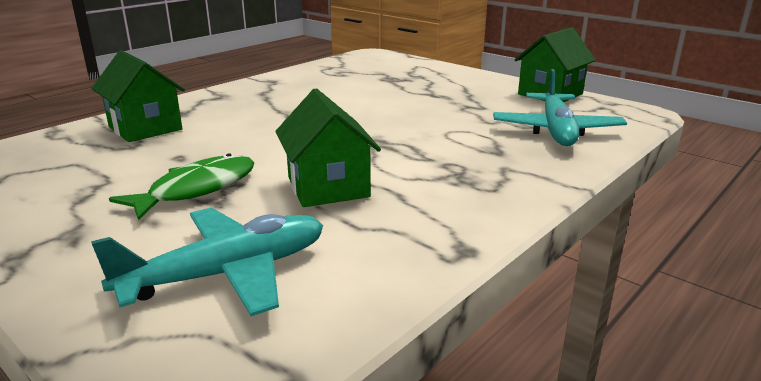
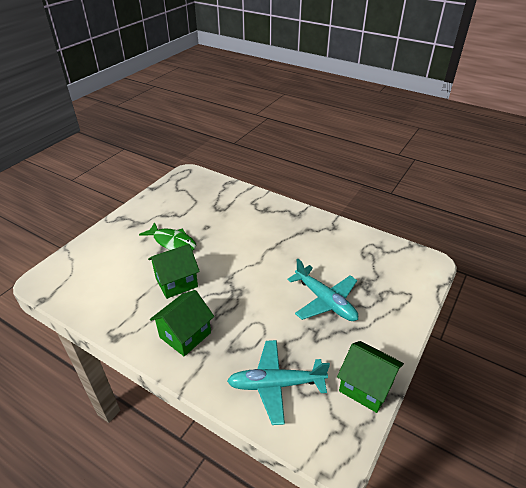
camera: 80 degrees right, 15 degrees up
turquoise plane [91,207,323,316] -> turquoise plane moved to [287,259,358,321]
green house [92,50,185,142] -> green house moved to [150,290,214,356]

